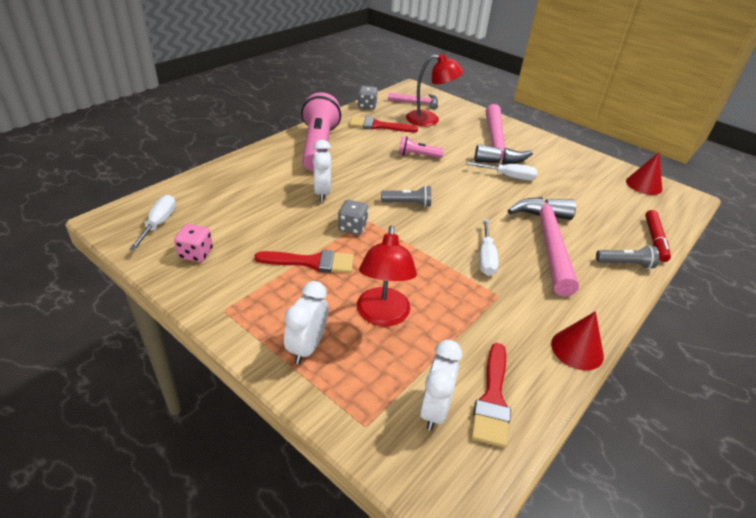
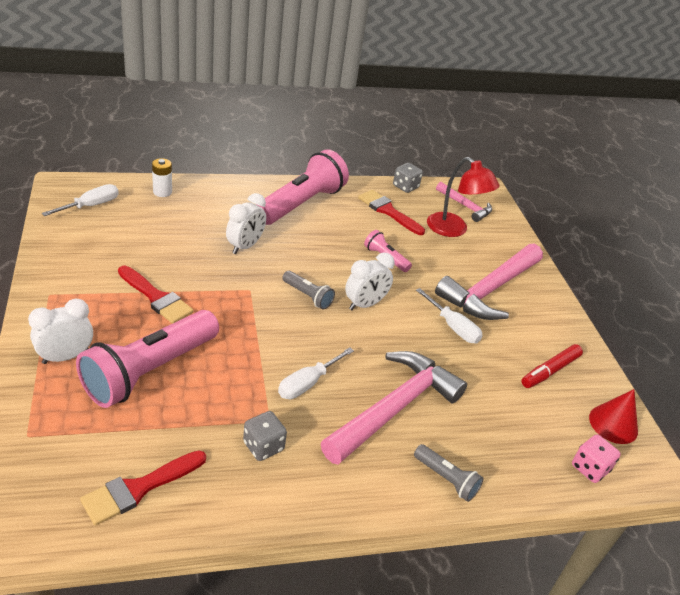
camera: 35 degrees right, 0 degrees up
pink dice [174,224,213,262] -> pink dice moved to [572,434,621,483]
grey dice [338,200,368,235] -> grey dice moved to [243,411,287,461]
red lamp [357,226,417,326] -> pink flashlight [76,310,219,408]
white clock [420,340,462,431] -> white clock moved to [345,253,395,310]
red cone [551,311,604,371] -> none
red marker [645,210,671,262] -> red marker moved to [521,344,583,388]
none -> white battery [152,158,172,197]

